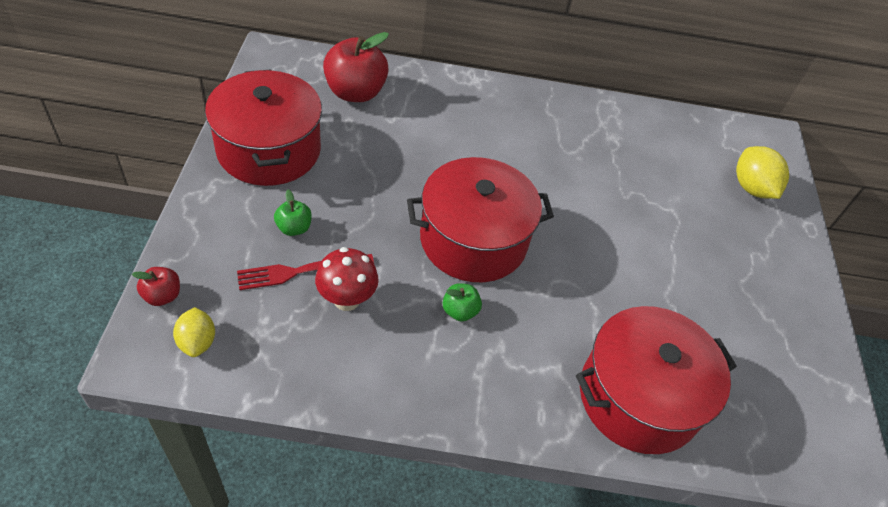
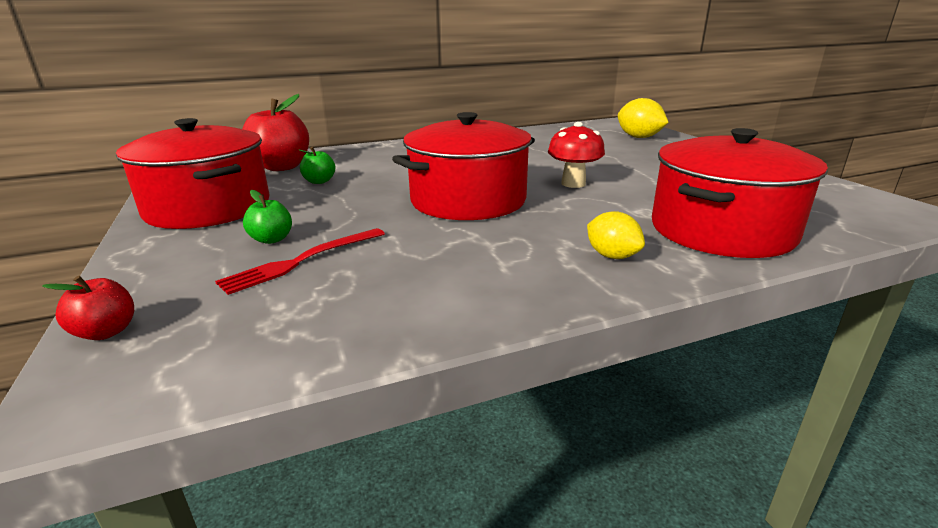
camera: 20 degrees left, 25 degrees down
yellow lemon [173,307,215,357] -> yellow lemon moved to [587,211,645,259]
red mushroom [315,247,379,311] -> red mushroom moved to [548,122,605,188]
green apple [442,283,482,322] -> green apple moved to [298,147,335,184]

